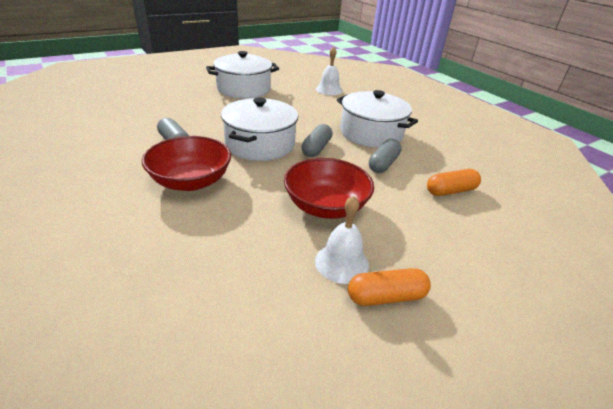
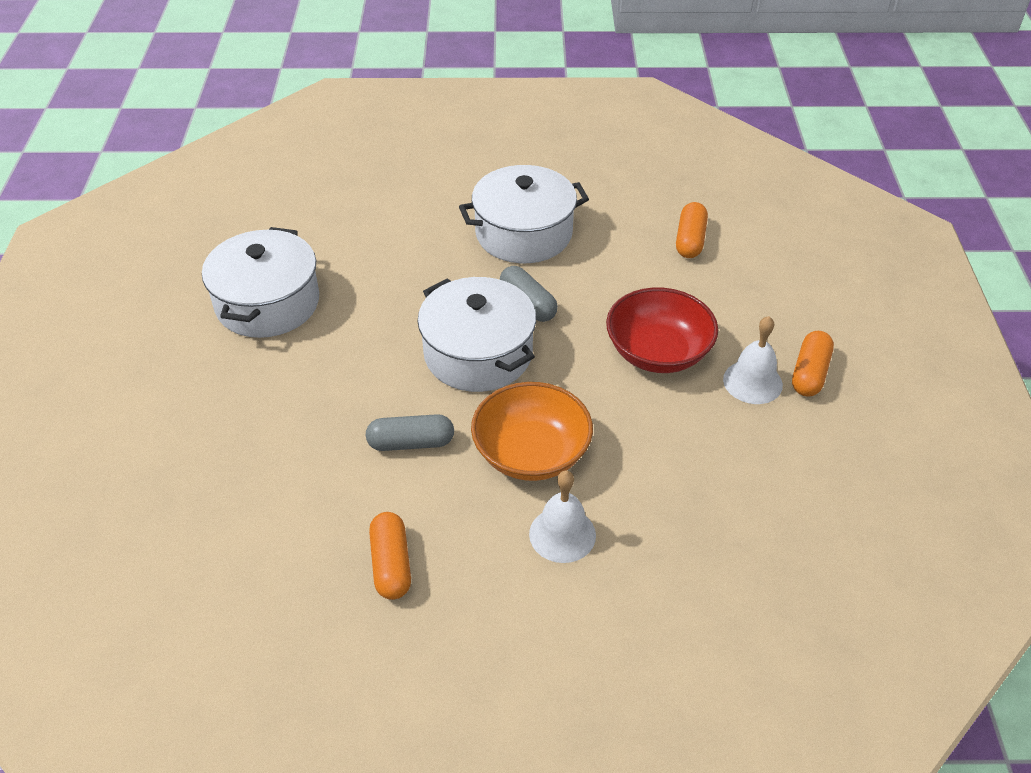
camera: 55 degrees left, 10 degrees up
red bowl [142,136,231,191] -> orange bowl [471,382,593,481]
white bell [316,46,343,95] -> white bell moved to [529,470,596,563]
grey capsule [369,139,402,173] -> none
none -> orange capsule [369,512,411,600]

